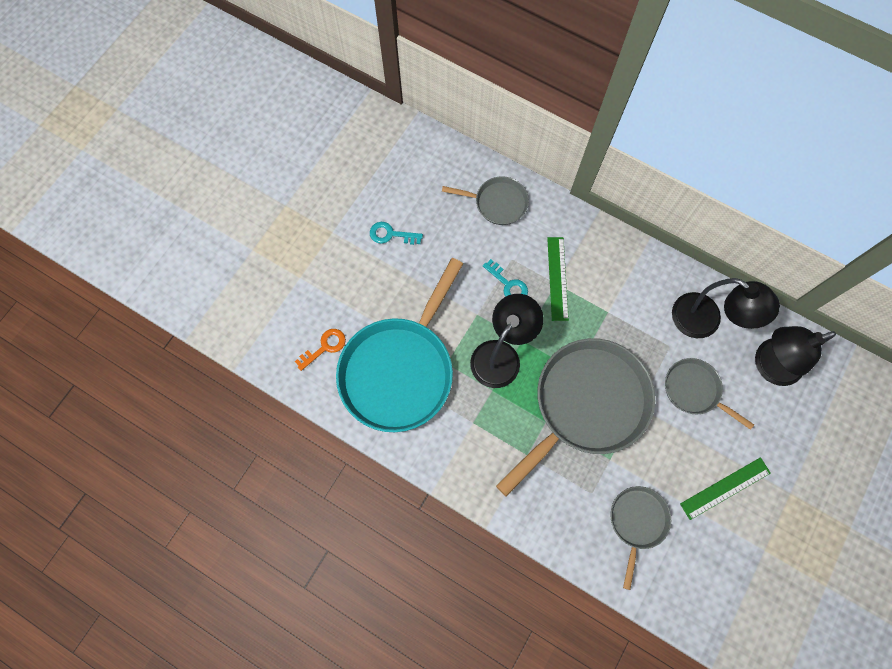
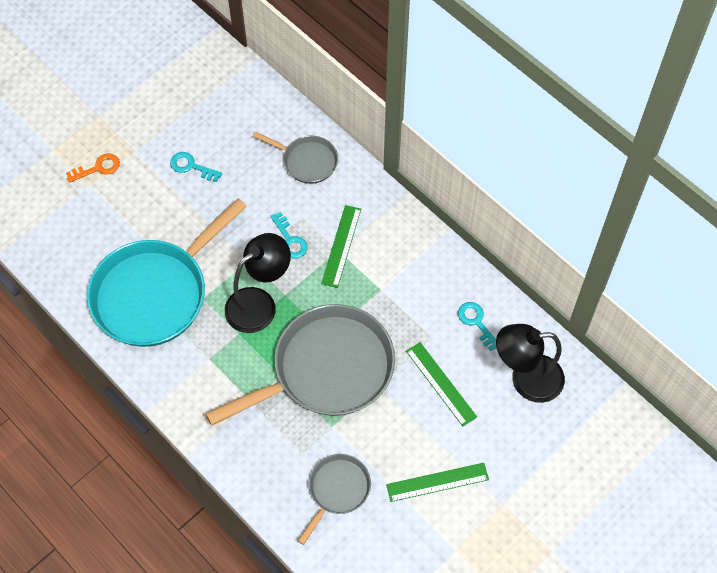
camera: 15 degrees right, 10 degrees down
orange key [295,329,346,371] -> orange key moved to [66,153,120,183]
grey pan [665,358,754,430] -> green ruler [406,342,477,426]
black lamp [672,278,780,338] -> turquoise key [458,302,497,351]

